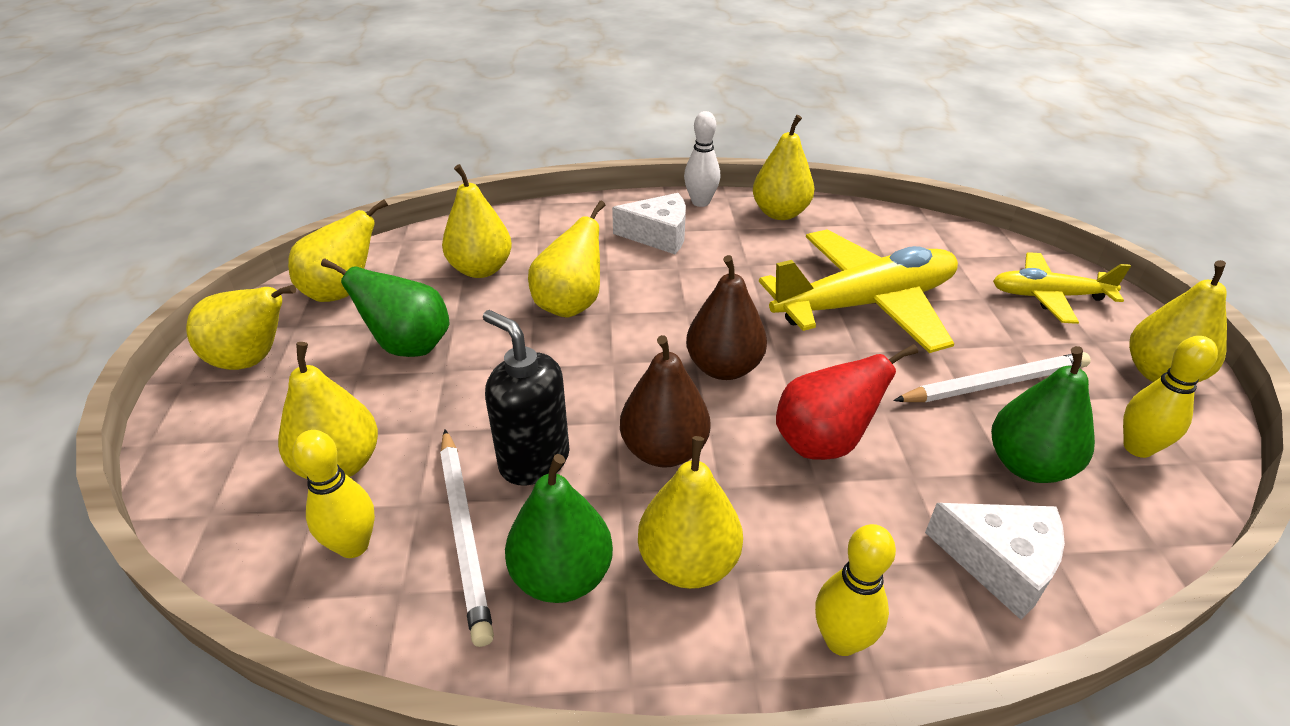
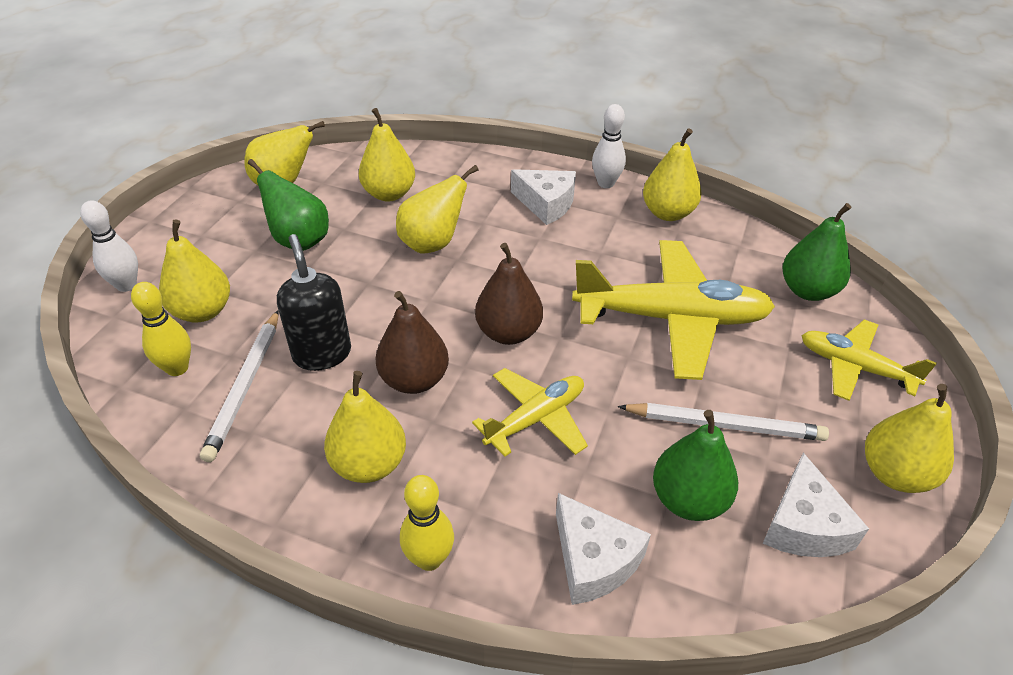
camera: 25 degrees right, 5 degrees up
yellow pear [186,285,296,370] -> none
green pear [505,454,613,603] -> green pear moved to [783,203,851,301]
red pear [776,344,918,460] -> yellow plane [472,368,588,457]
yellow bowling pin [1123,336,1218,458] -> white cheese [763,453,869,557]
none -> white bowling pin [80,200,138,292]

